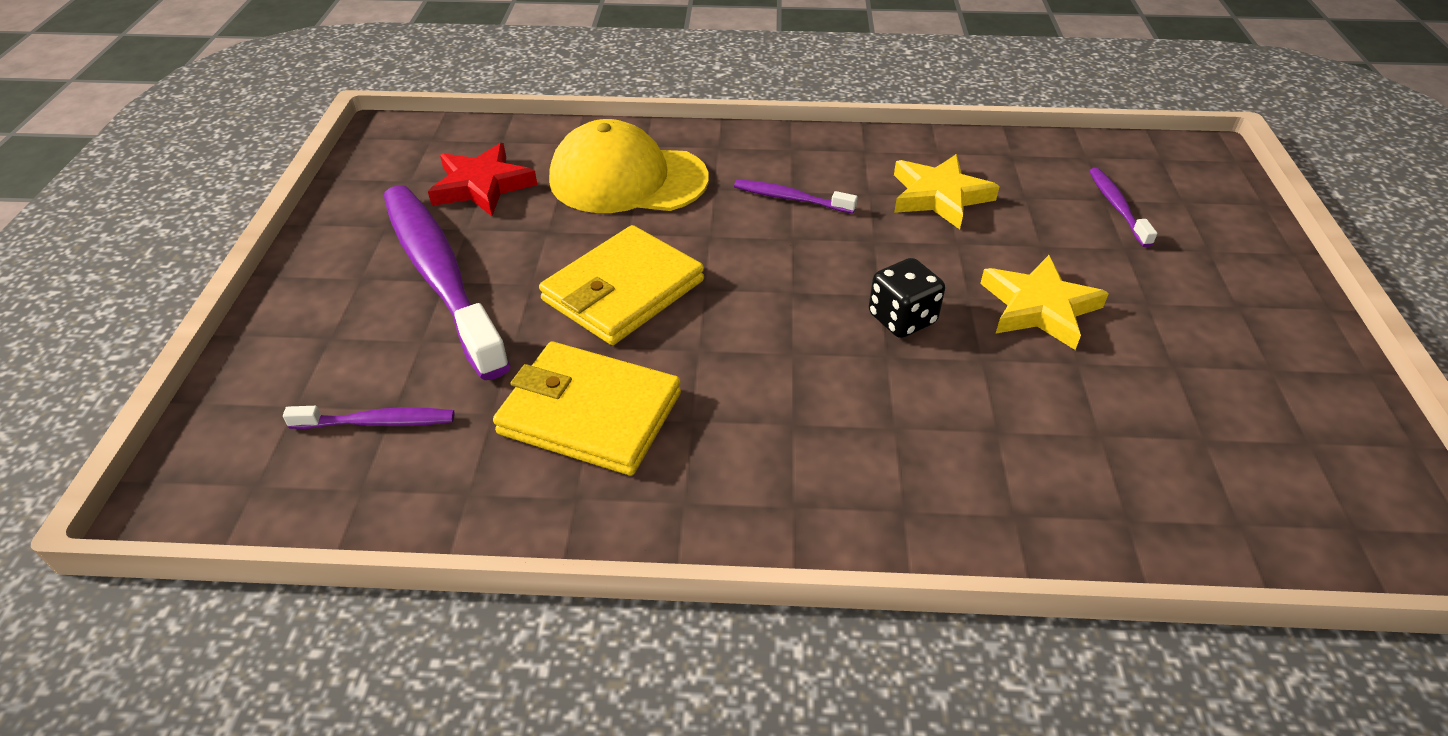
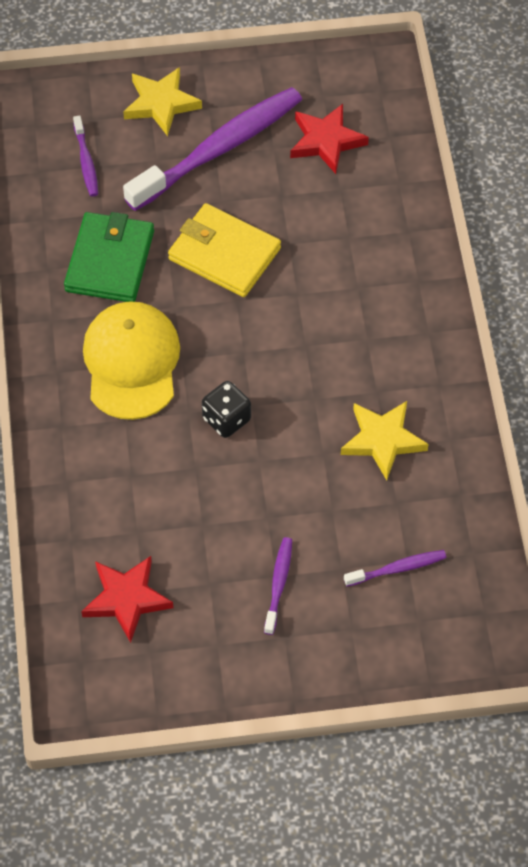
camera: 80 degrees right, 15 degrees up
yellow wallet [493,342,681,475] -> green wallet [64,212,154,302]
yellow cap [549,119,709,213] -> yellow cap moved to [83,301,180,420]
purple toothbrush [734,179,858,213] -> purple toothbrush moved to [264,537,292,635]
yellow star [980,255,1109,350] -> yellow star moved to [123,67,202,136]
none -> red star [81,556,173,643]

